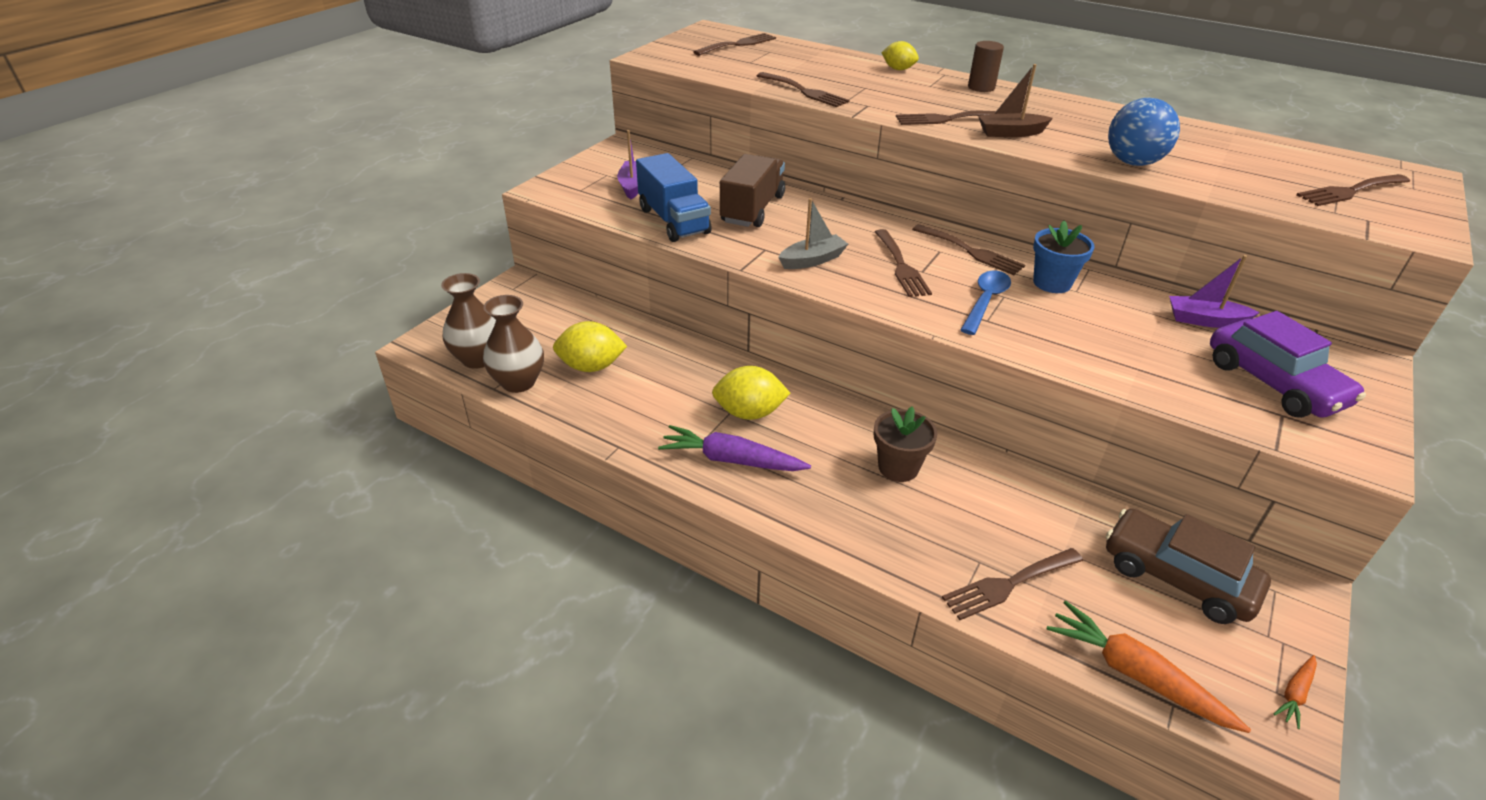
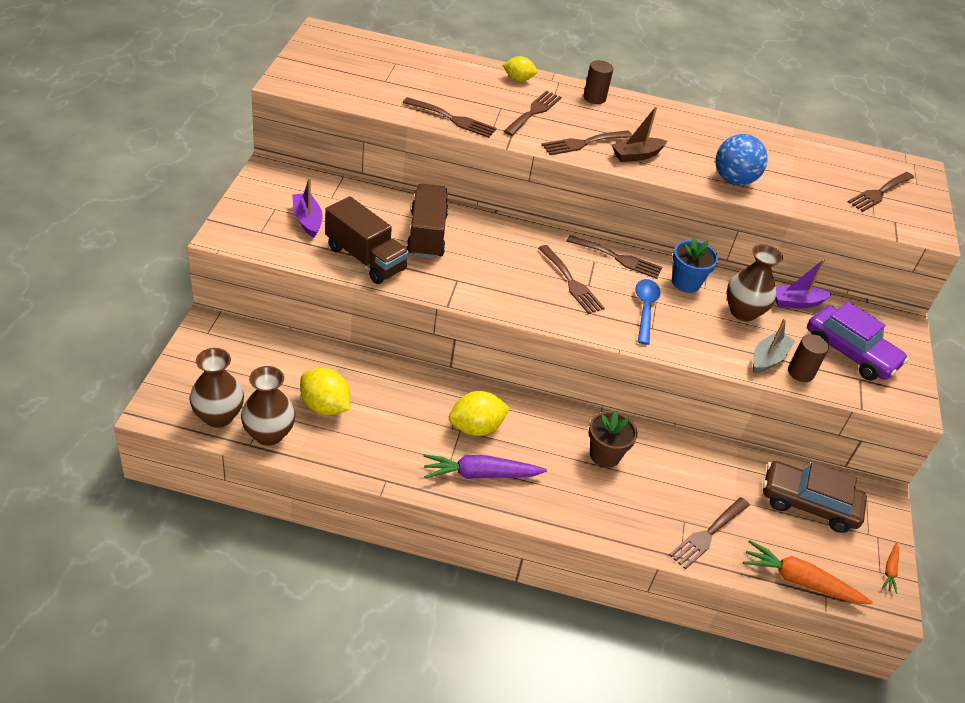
camera: 25 degrees left, 5 degrees up
yellow lemon [553,321,627,372] -> yellow lemon turned 60 degrees clockwise [300,368,350,415]
blue truck [636,153,712,242] -> brown truck [325,196,409,284]
brown fork [693,33,776,56] -> brown fork moved to [504,91,561,136]
grey boat [778,198,848,269] -> grey boat moved to [753,318,795,373]
none -> brown vase [726,244,783,321]
none -> brown cylinder [788,334,829,382]

